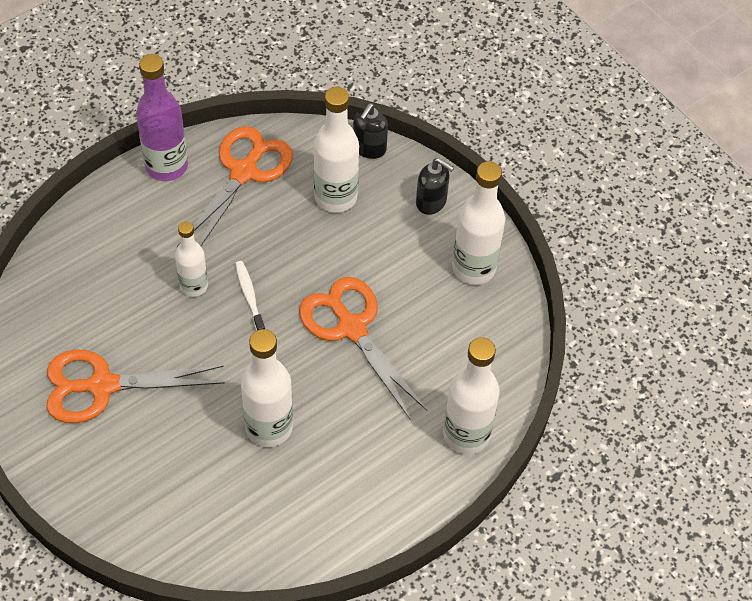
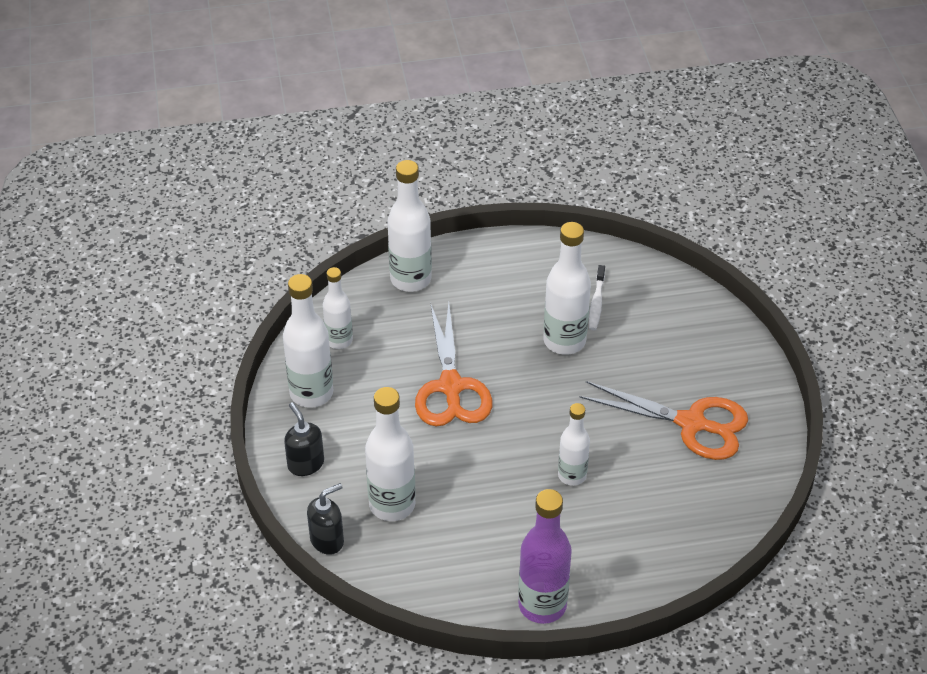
camera: 150 degrees left, 10 degrees down
orange scissors [177,126,293,247] -> none
white toothbrush [235,261,265,331] -> white toothbrush moved to [589,265,605,330]
none -> white bottle [323,267,353,349]

